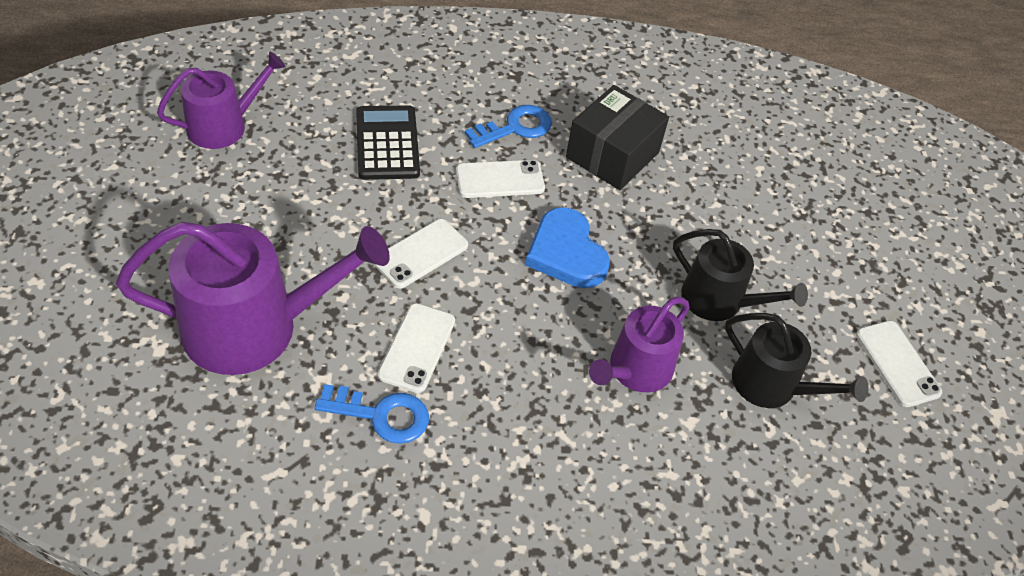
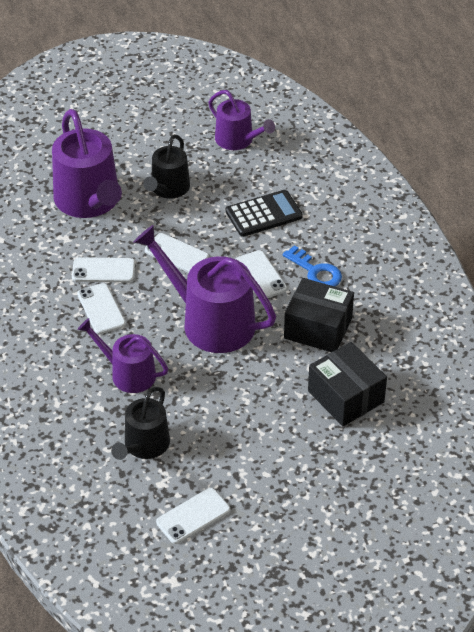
camera: 80 degrees right, 5 degrees down
blue key [314,384,429,444] -> none
blue heart [525,207,610,288] -> purple watering can [133,225,276,353]
black watering can [673,229,808,321] -> black watering can moved to [143,134,190,198]
none -> white phone [77,283,126,334]
none -> black box [308,342,387,426]

